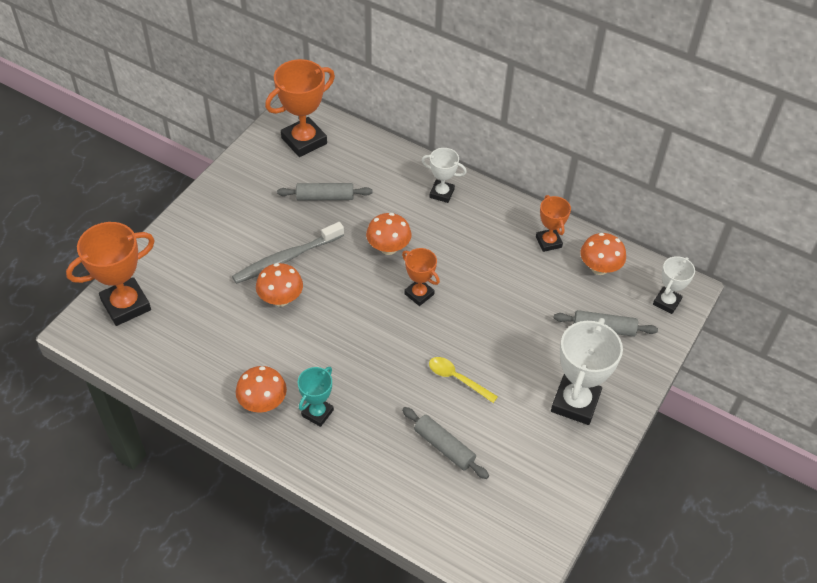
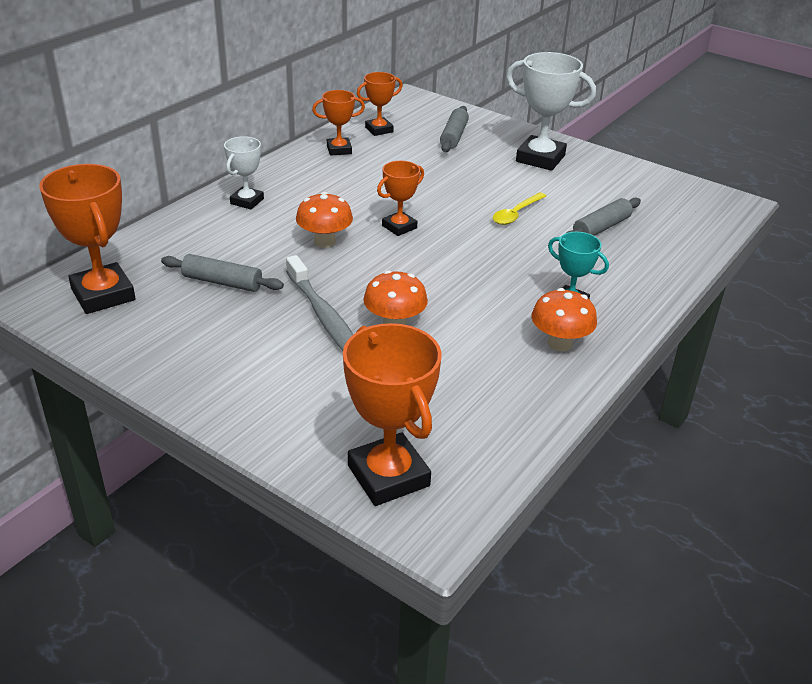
camera: 85 degrees left, 15 degrees down
grey rolling pin [277,183,372,201] -> grey rolling pin turned 75 degrees counterclockwise [161,254,284,292]
orange mushroom [581,233,626,275] -> orange trophy [357,72,403,136]
white trophy [653,256,695,314] -> none

